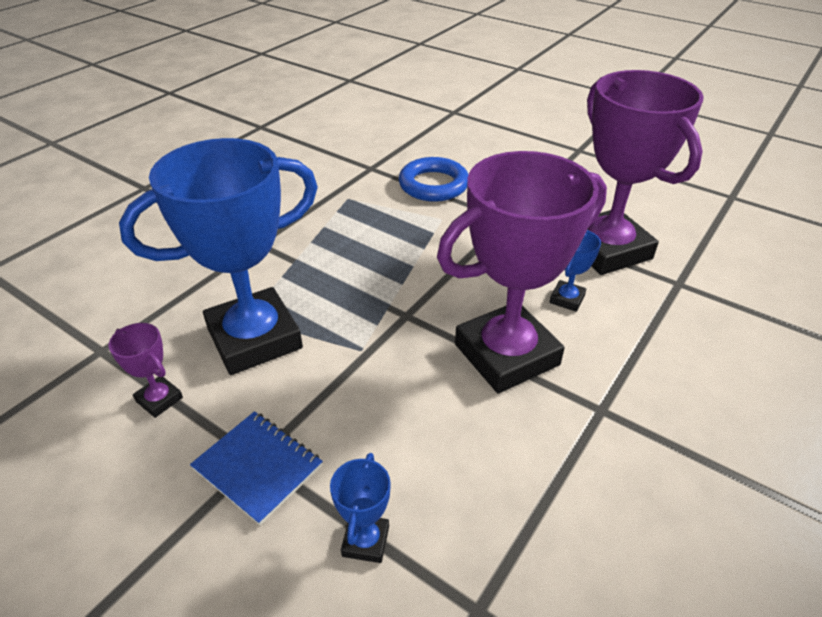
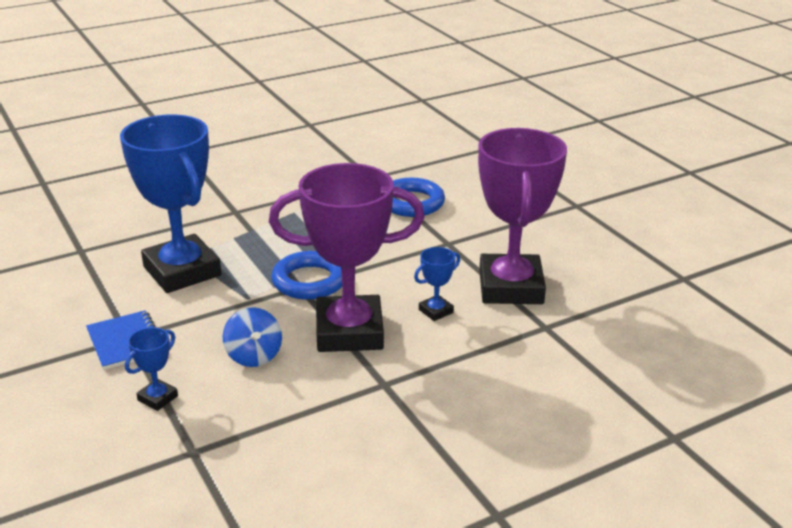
camera: 25 degrees right, 10 degrees down
purple trophy [109,323,183,418] -> none
blue trophy [119,138,318,375] -> blue trophy turned 60 degrees clockwise [120,115,221,293]
none -> blue spinning top [222,307,282,367]
none -> blue ring [271,251,342,300]

